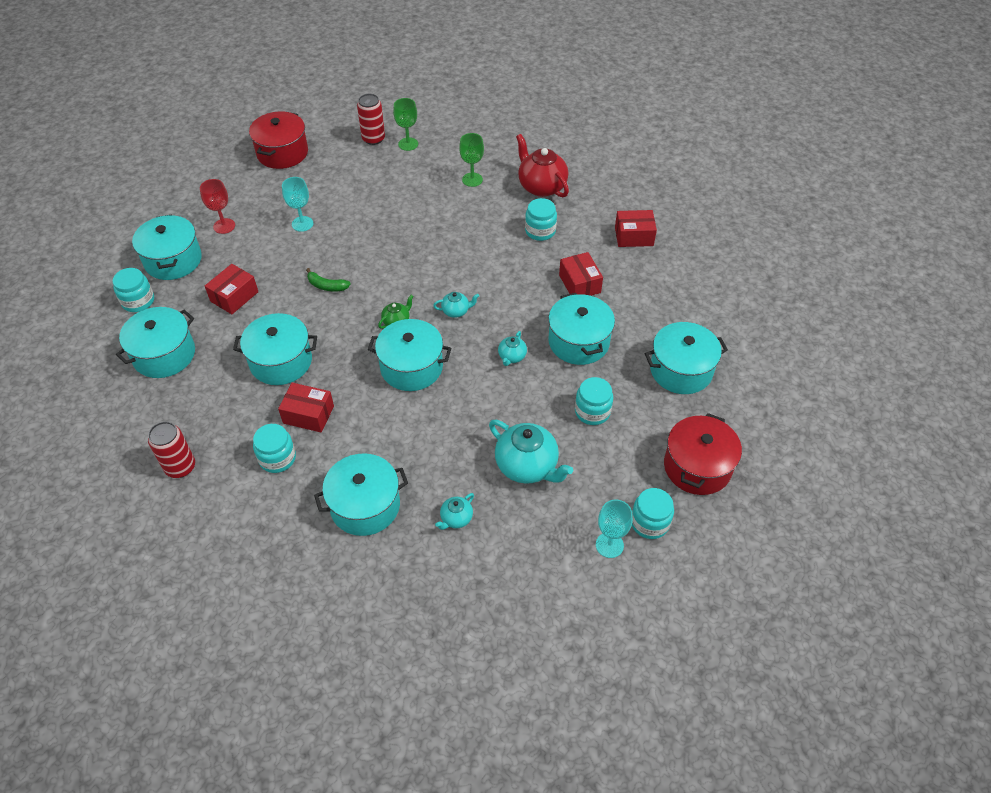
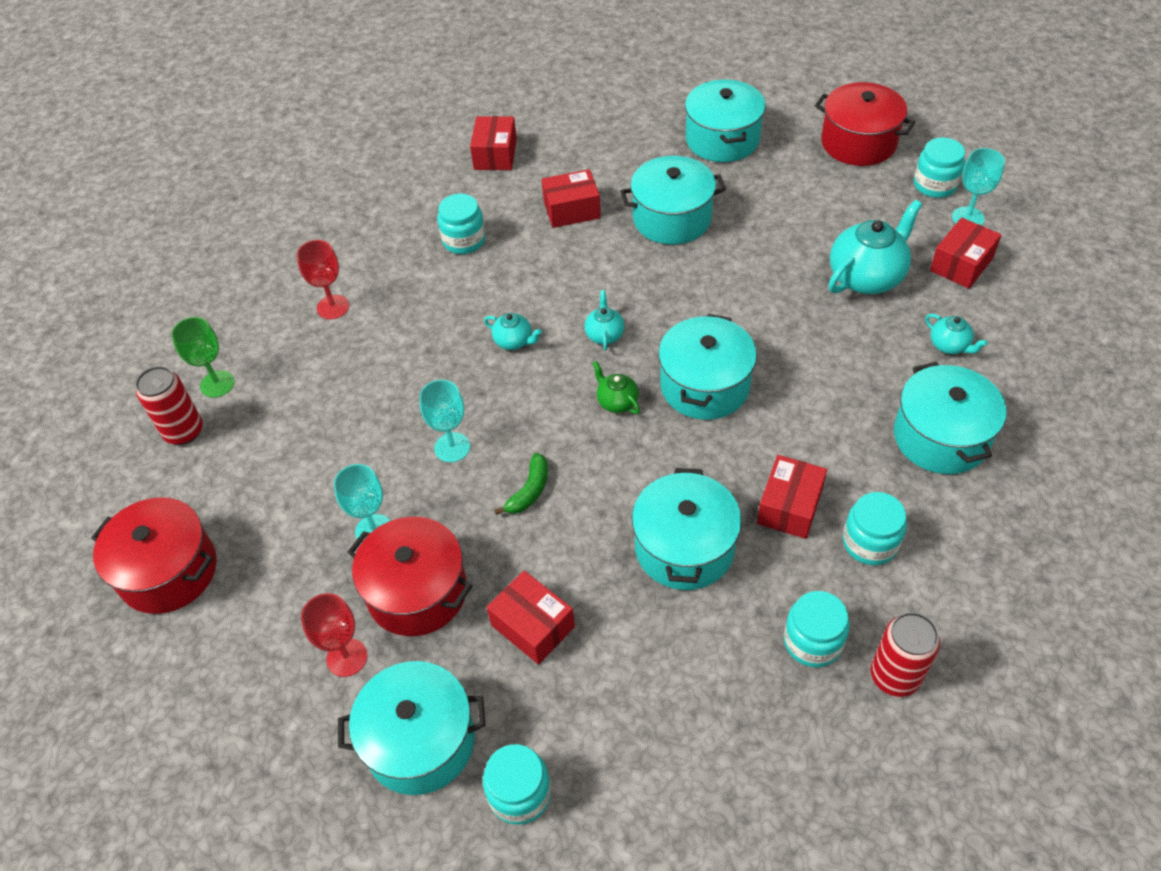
camera: 80 degrees left, 0 degrees up
turquoise pot [116,307,195,378] -> none
green goblet [459,133,484,187] -> red goblet [297,240,349,319]
turquoise teapot [498,331,527,366] -> turquoise teapot moved to [484,313,542,350]
red teapot [516,134,569,197] -> none
turquoise jar [575,377,613,425] -> turquoise jar moved to [784,591,849,667]
none -> red pot [348,517,472,636]
none -> turquoise goblet [419,380,470,462]
none -> red box [930,217,1002,289]

